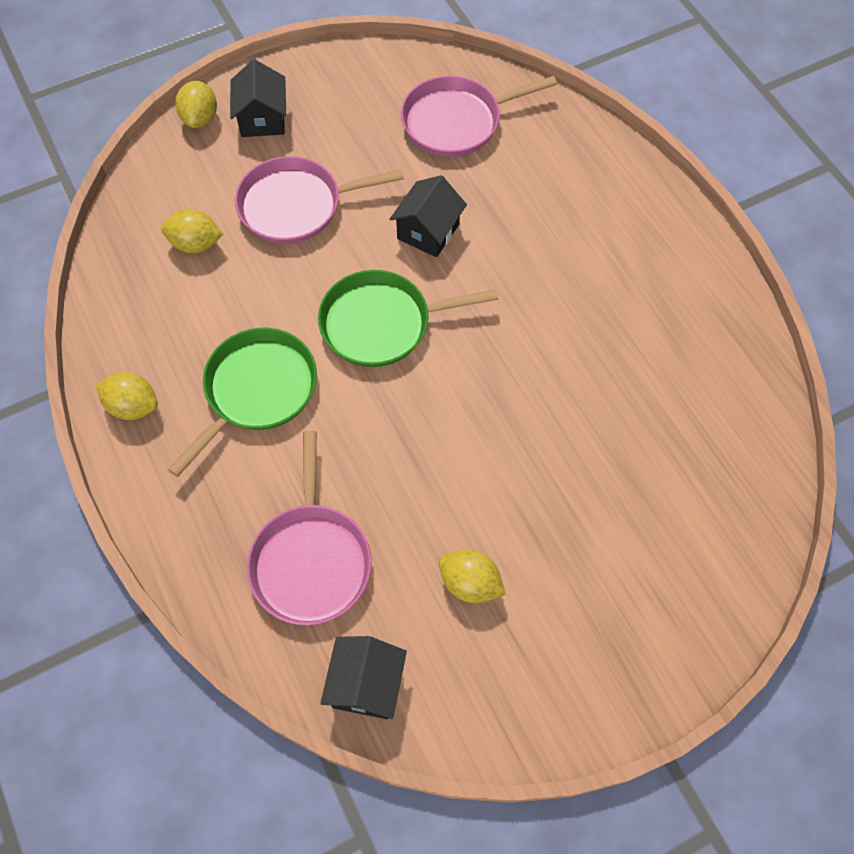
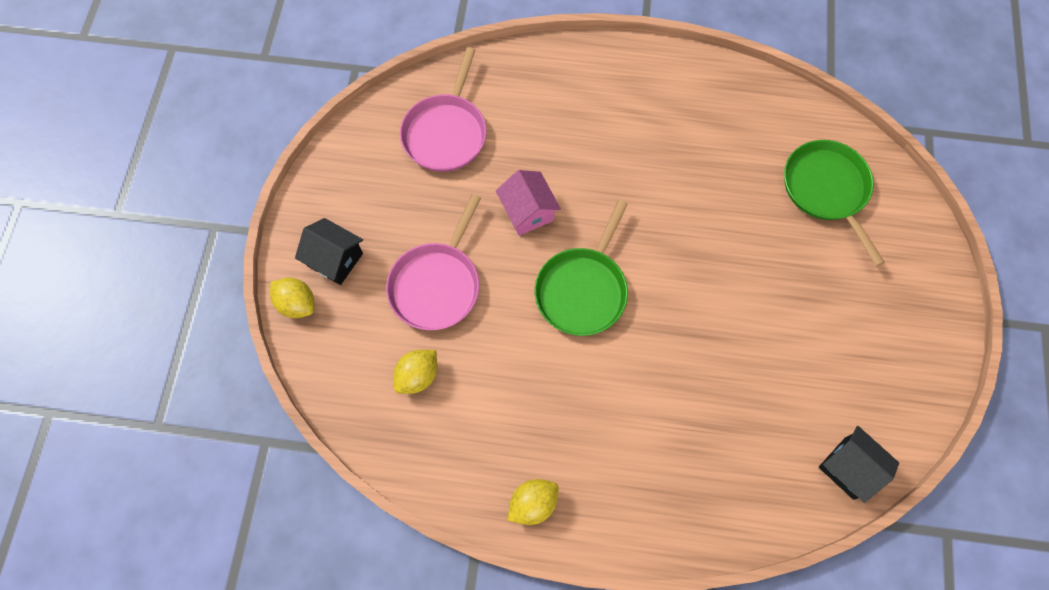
camera: 55 degrees left, 5 degrees up
green pan [168,328,317,477] -> green pan moved to [784,140,885,266]
pink pan [247,431,372,625] -> none
black house [390,175,467,257] -> pink house [496,170,561,236]
yellow lemon [439,549,505,603] -> none

